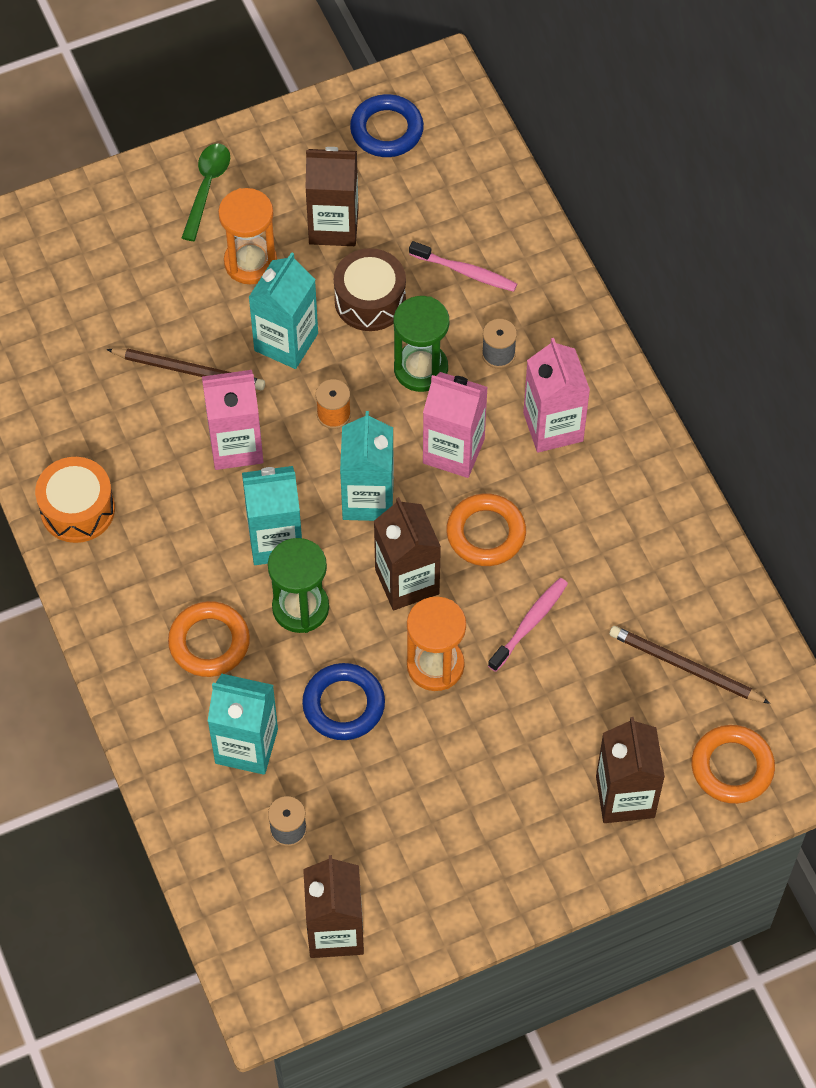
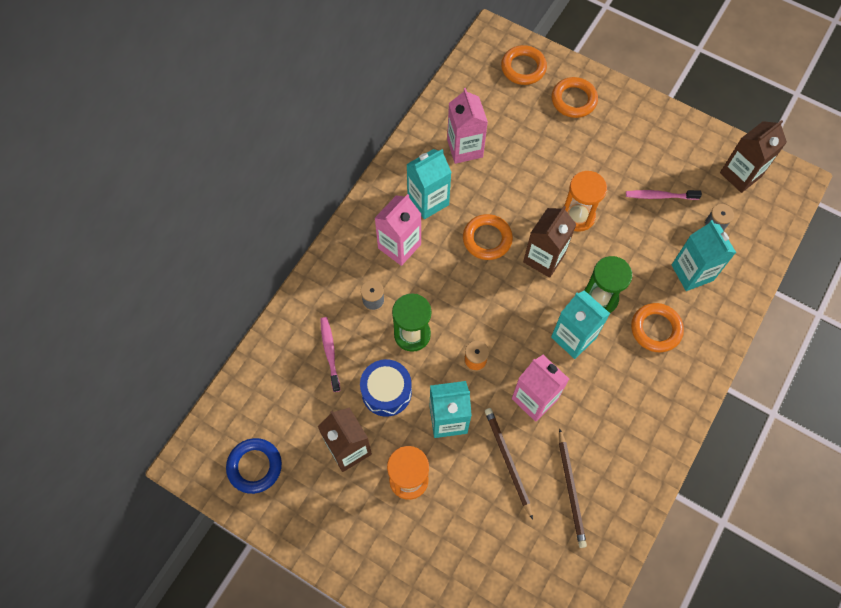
camera: 125 degrees left, 5 degrees up
orange drum [35,457,115,543] -> none
green spoon [182,144,230,241] -> none
blue ring [302,663,385,740] -> none
brown drum [334,248,406,331] -> blue drum [360,359,412,417]
turquoise carton [340,411,394,521] -> turquoise carton moved to [406,149,451,219]
pink carton [423,372,488,478] -> pink carton moved to [447,88,488,164]
pink toothbrush [488,578,568,672] -> pink toothbrush moved to [626,190,702,200]
brown carton [596,717,665,823] -> orange ring [552,77,598,118]
brown pencil [609,626,770,704] -> brown pencil moved to [559,428,587,548]

